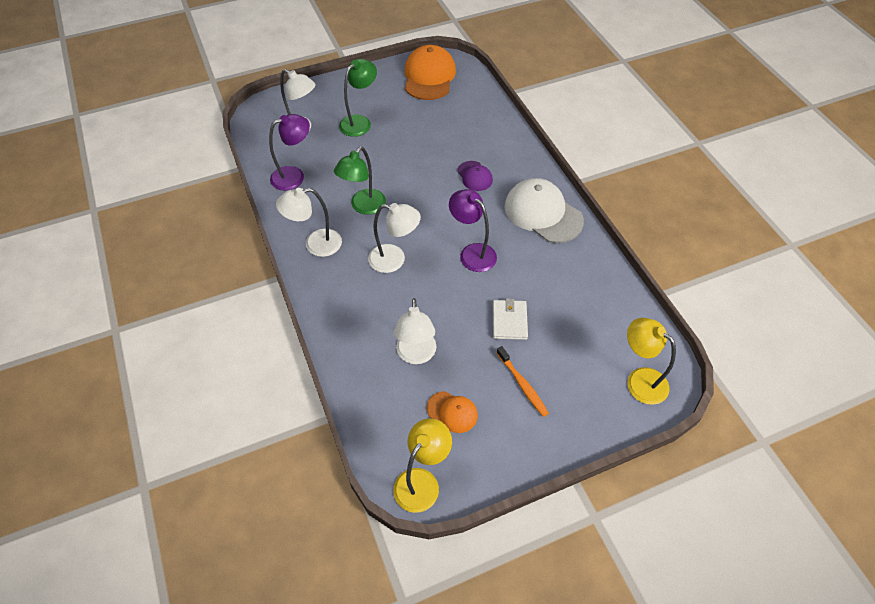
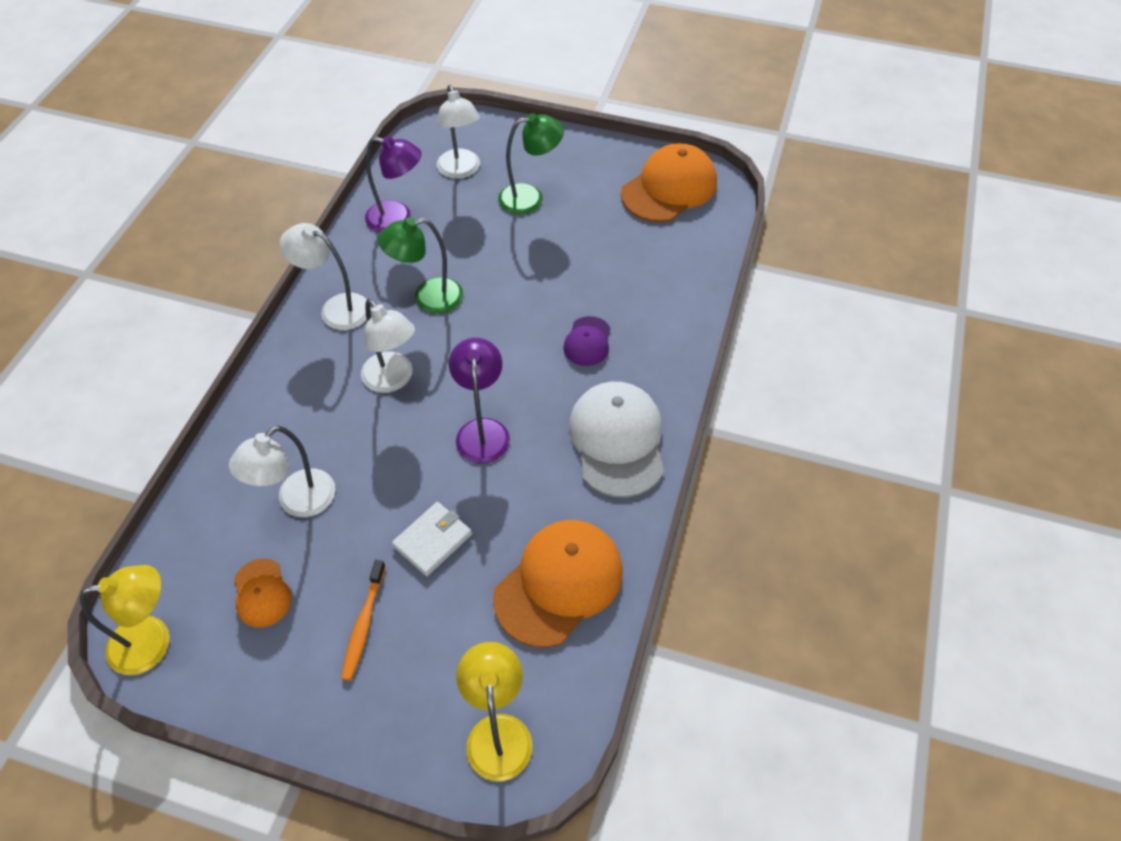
camera: 40 degrees right, 0 degrees up
none -> orange cap [493,520,623,648]

